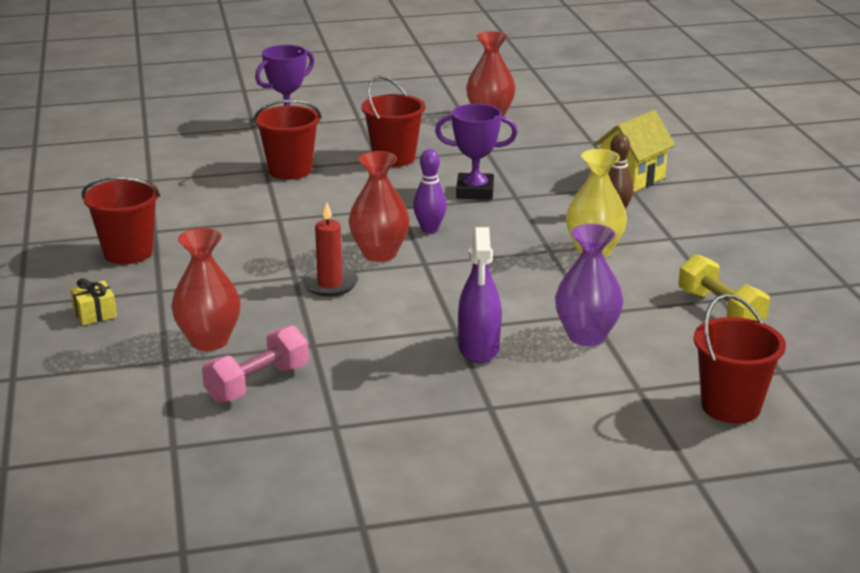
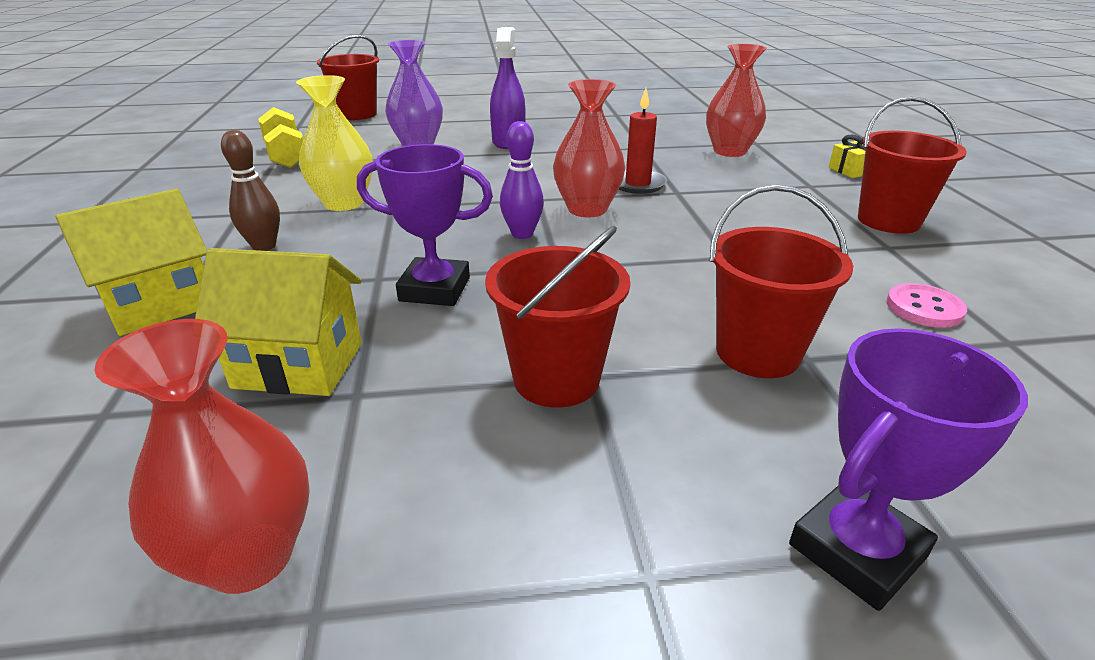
camera: 175 degrees left, 5 degrees up
pink dumbbell [202,325,309,403] -> none
none -> yellow house [195,248,362,396]
none -> pink button [886,283,967,328]

